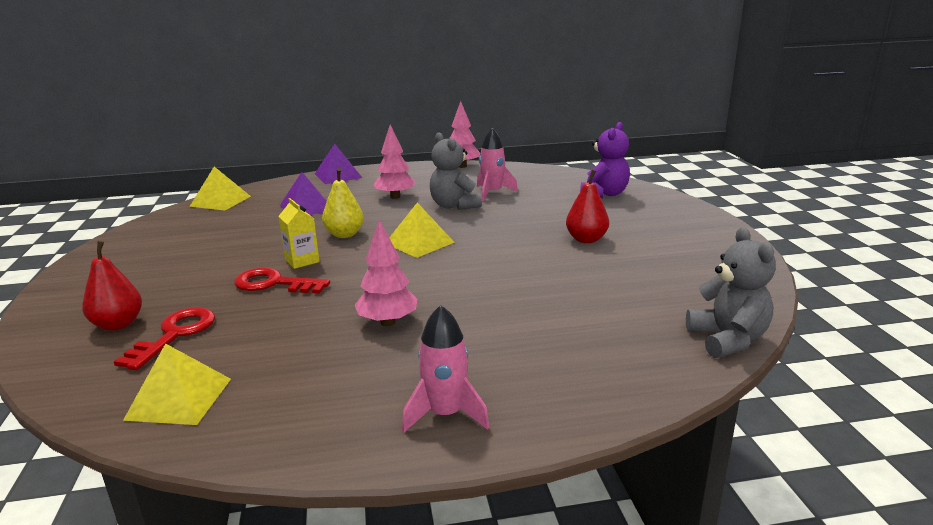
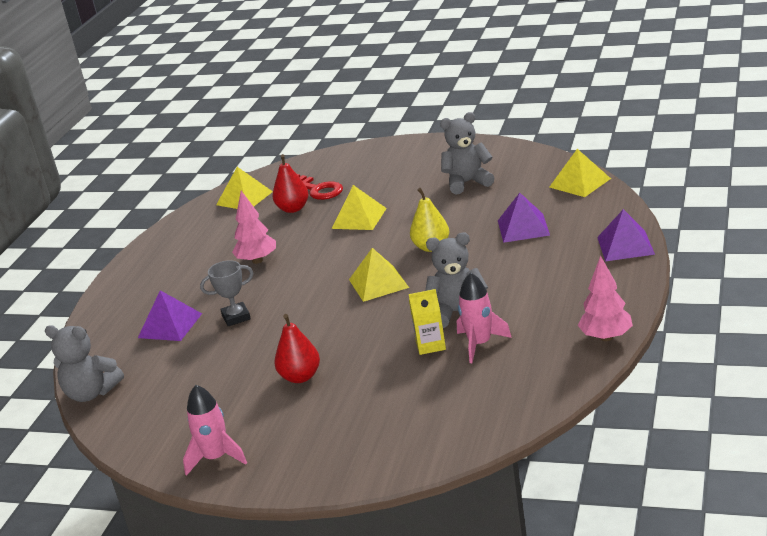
camera: 120 degrees right, 5 degrees up
red pear [82,241,142,331] -> red pear moved to [272,154,309,213]
red key [234,268,330,294] -> yellow pyramid [332,185,387,230]
yellow carton [278,198,320,269] -> yellow carton moved to [409,289,446,355]
pink tree [373,124,415,199] -> none
pink rocket [402,305,490,433] -> pink rocket moved to [183,385,247,476]
purple teddy bear [580,122,630,198] -> none
none -> purple pyramid [138,290,202,341]
none -> grey trophy [200,260,253,326]
none -> grey teddy bear [440,112,494,194]

